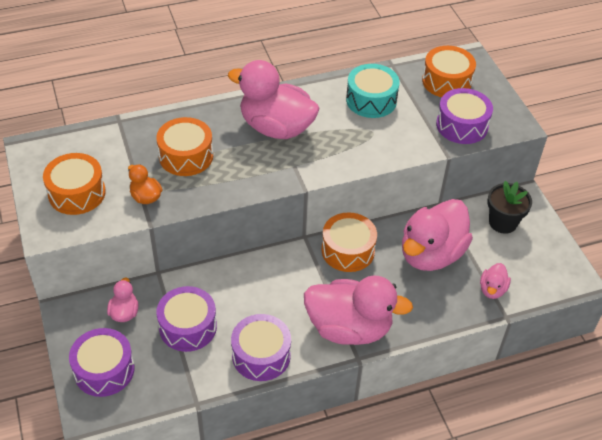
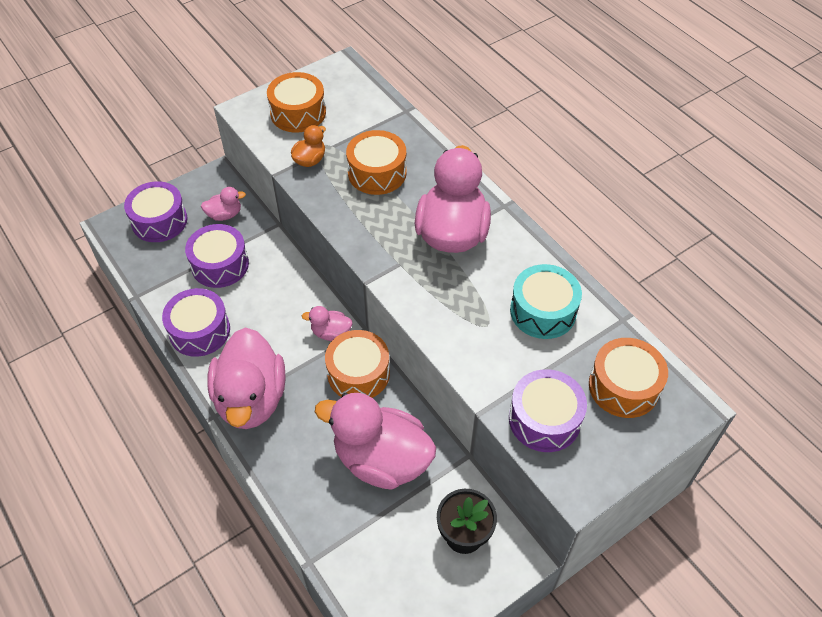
camera: 75 degrees right, 5 degrees up
pink duck [480,263,511,299] -> pink duck moved to [302,306,353,341]

